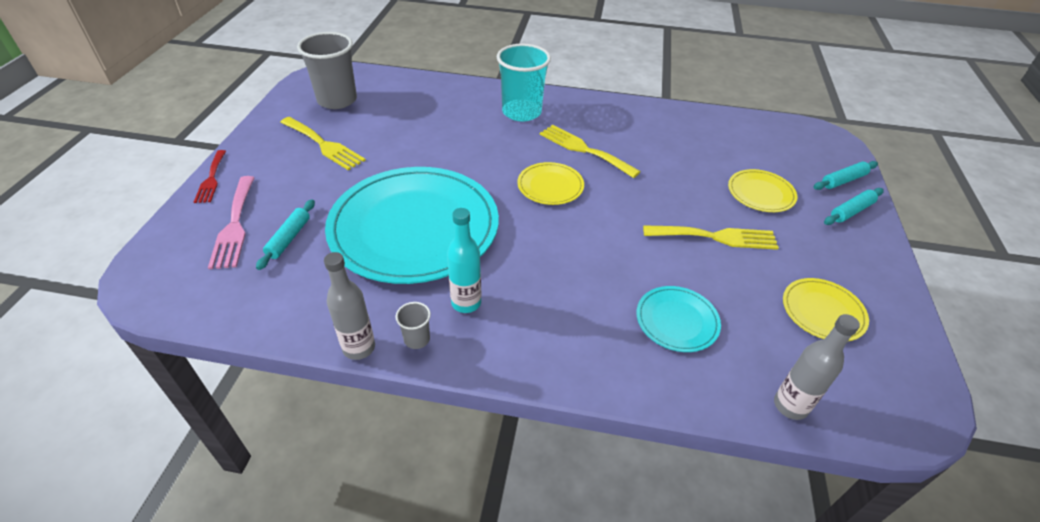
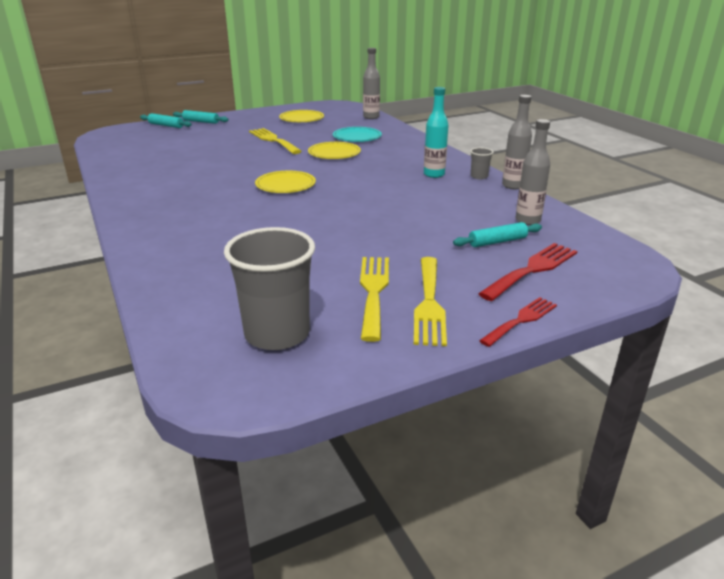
camera: 125 degrees left, 15 degrees down
pink fork [208,176,255,269] -> red fork [478,243,577,301]
turquoise plate [325,167,499,284] -> none
turquoise cup [497,44,551,122] -> none
yellow fork [540,125,641,178] -> yellow fork moved to [414,257,447,346]
yellow plate [728,169,797,212] -> yellow plate moved to [308,142,361,159]
none -> grey bottle [515,119,550,225]

